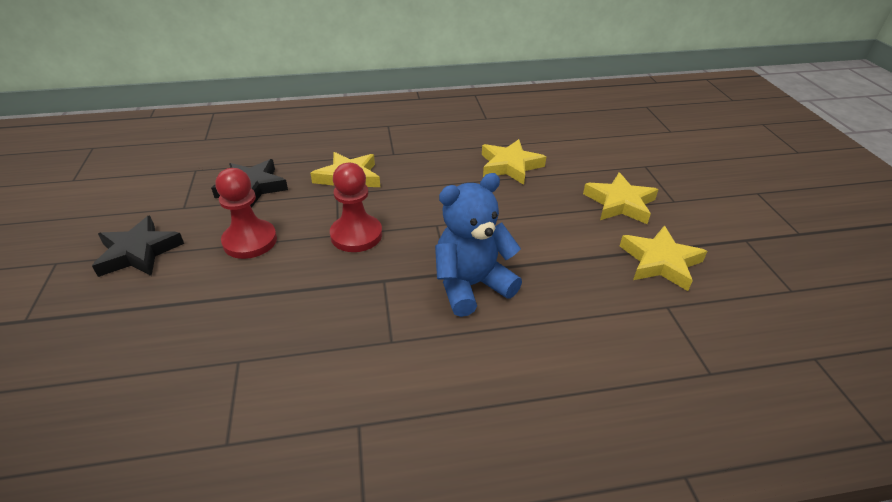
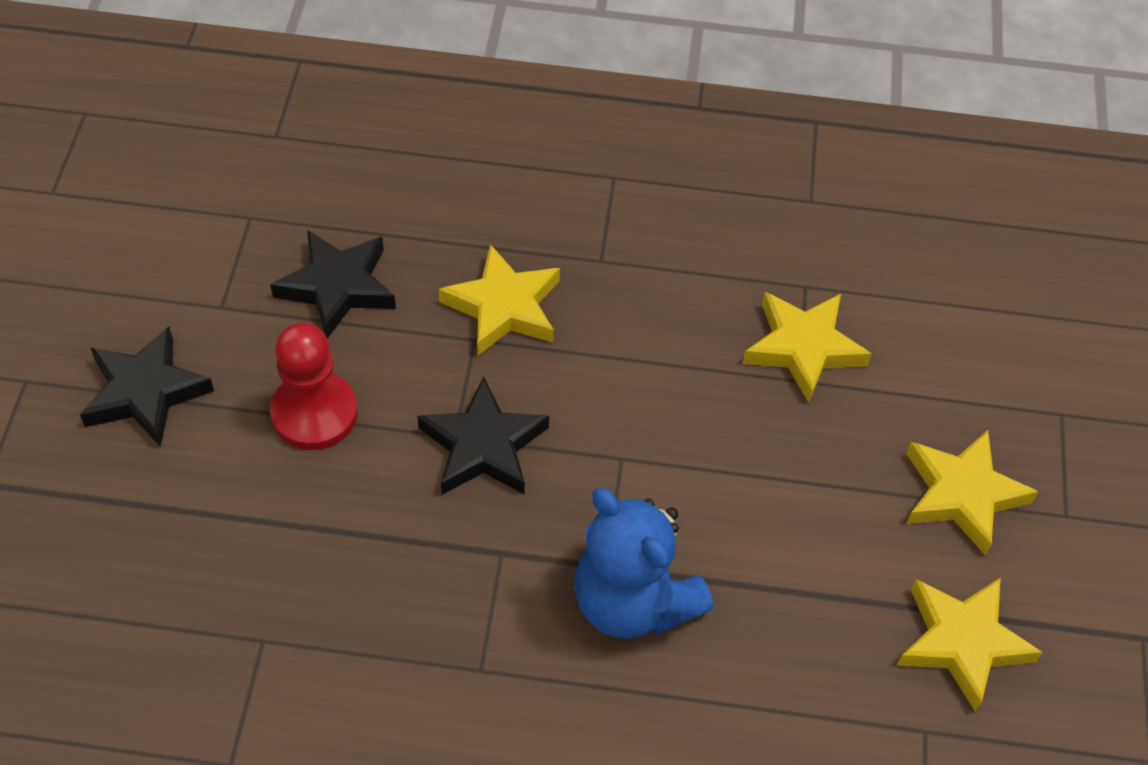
camera: 15 degrees right, 15 degrees up
red pawn [330,163,382,252] -> black star [417,377,549,495]
blue teddy bear [435,173,522,317] -> blue teddy bear turned 120 degrees counterclockwise [574,488,714,639]

